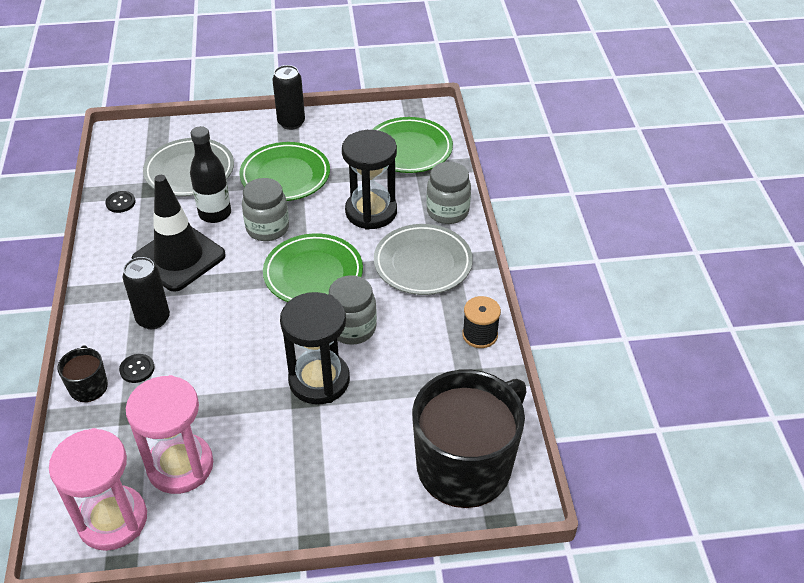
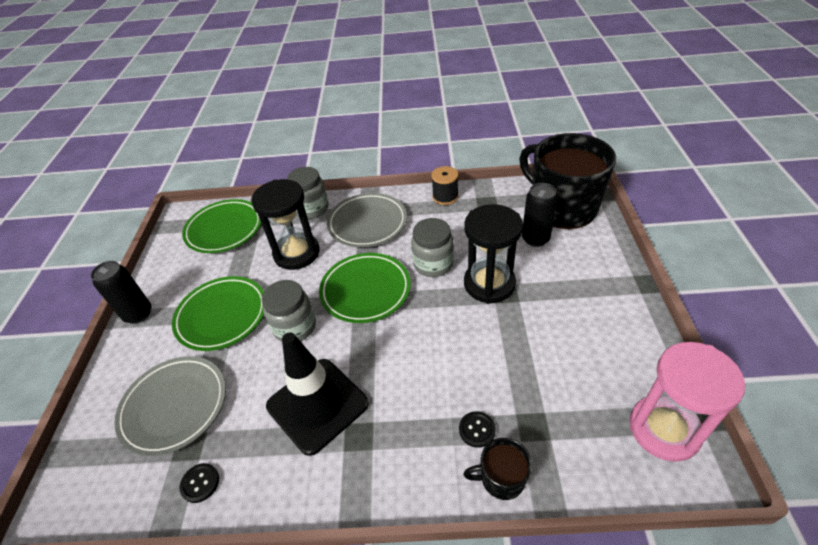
camera: 80 degrees left, 0 degrees up
black can [123,257,170,329] -> black can moved to [522,183,558,247]
pink hourglass [126,375,213,494] -> none
black bottle [190,126,231,223] -> none

